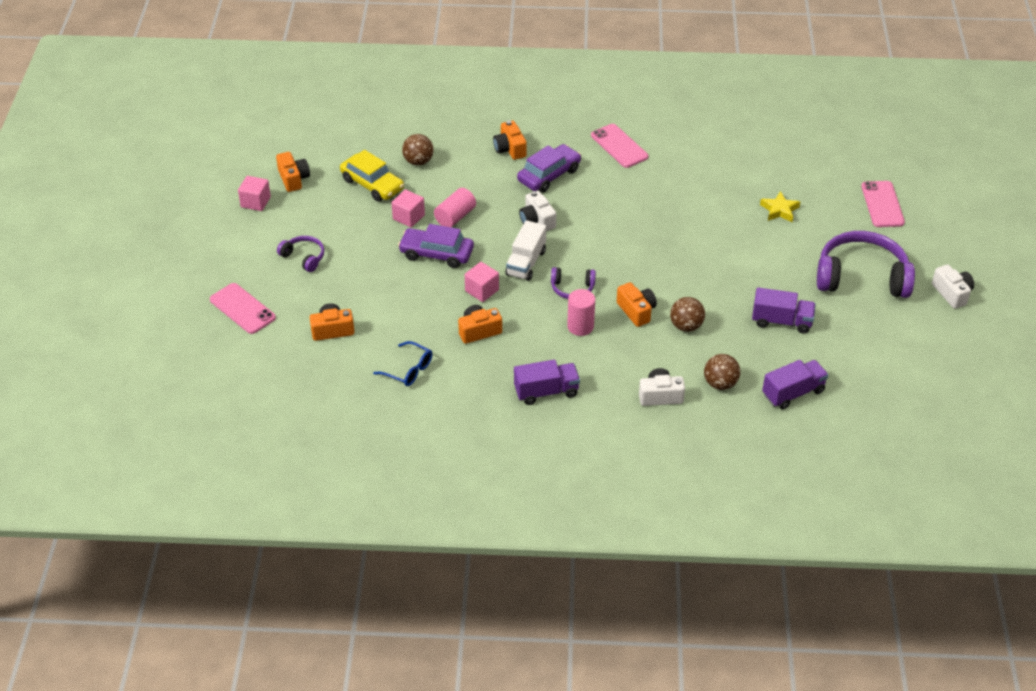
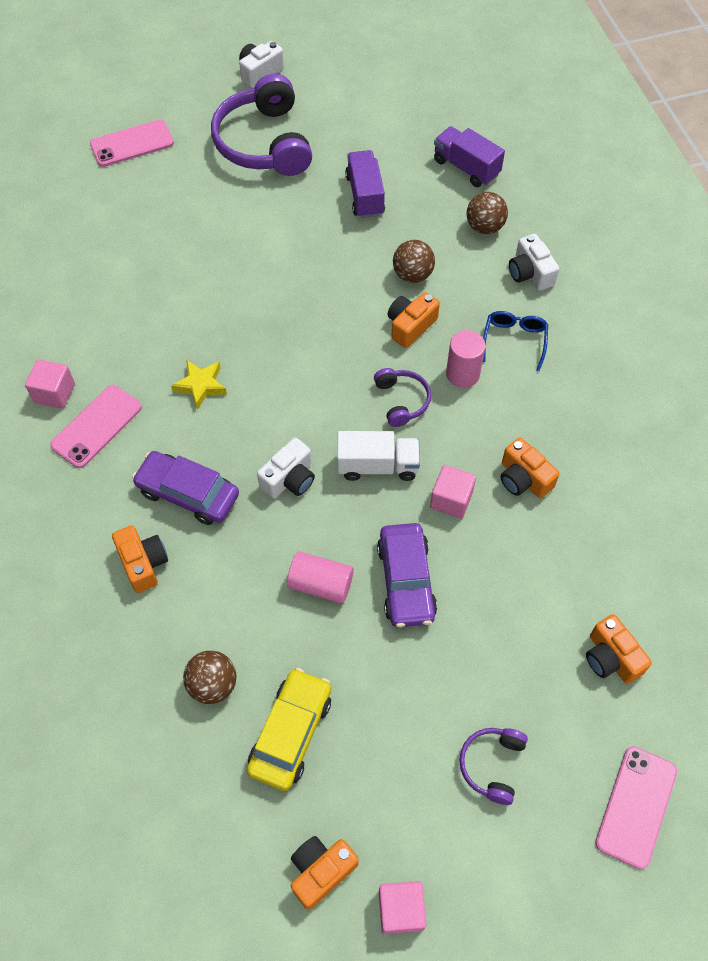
camera: 110 degrees left, 15 degrees up
blue glasses [373,341,432,386] -> blue glasses moved to [483,311,548,371]
pink cube [392,190,425,227] -> pink cube moved to [25,359,75,409]
orange camera [493,120,527,160] -> orange camera turned 75 degrees counterclockwise [112,526,168,593]
purple truck [514,359,580,405] -> none
yellow star [760,191,800,222] -> yellow star moved to [171,360,227,409]

